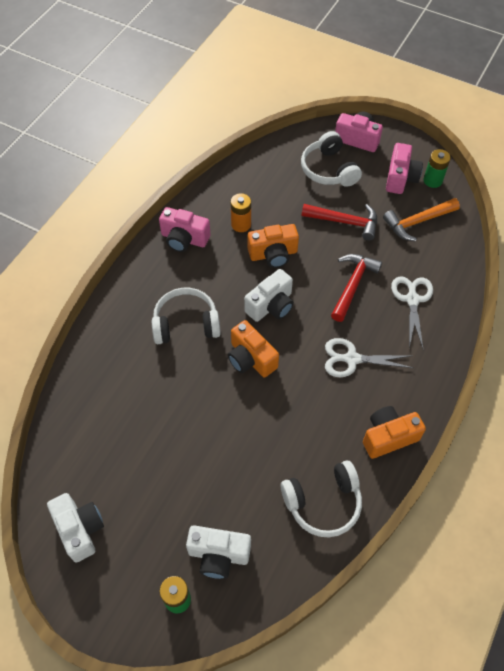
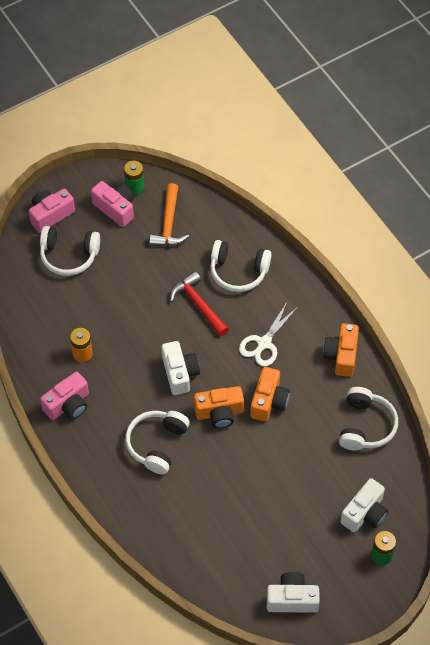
camera: 60 degrees left, 0 degrees up
orange camera [248,224,299,268] -> orange camera moved to [250,367,290,422]
red hammer [302,204,377,241] -> none
white scissors [391,276,433,348] -> white headphones [210,240,272,292]

